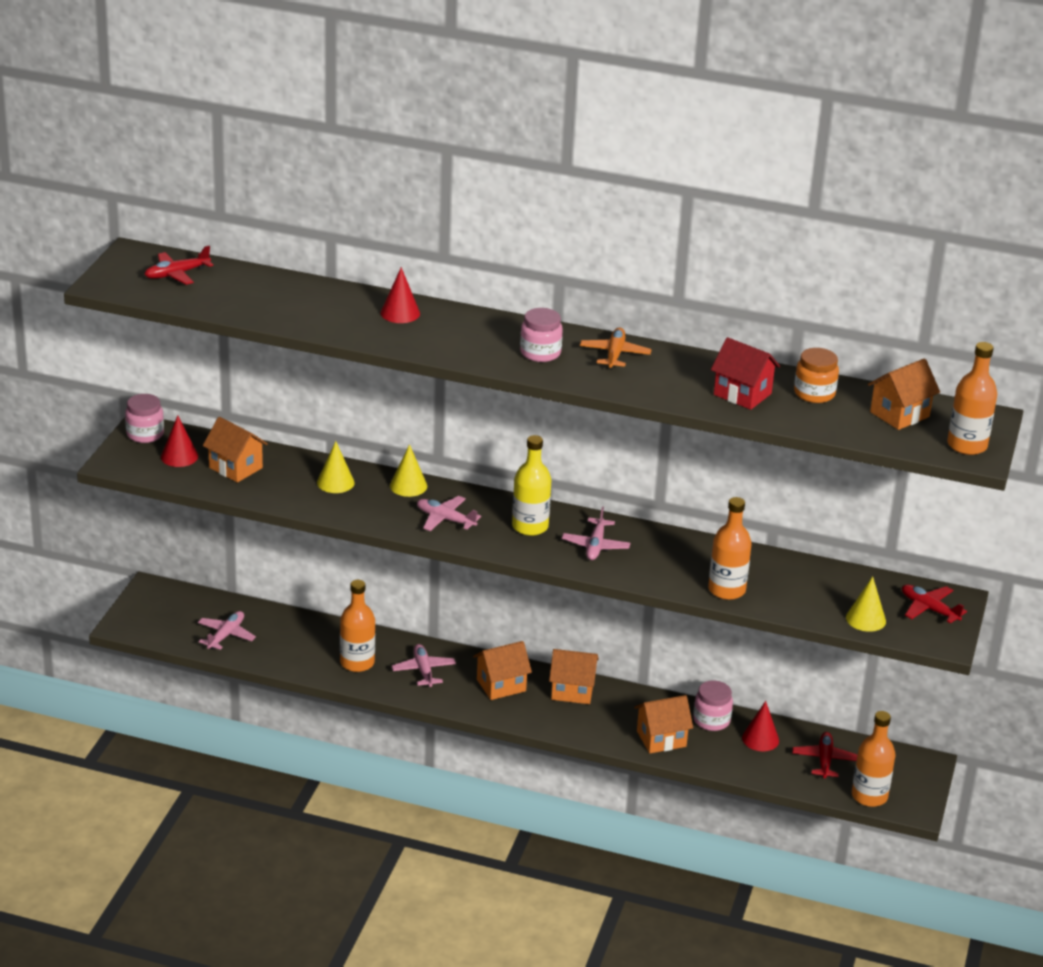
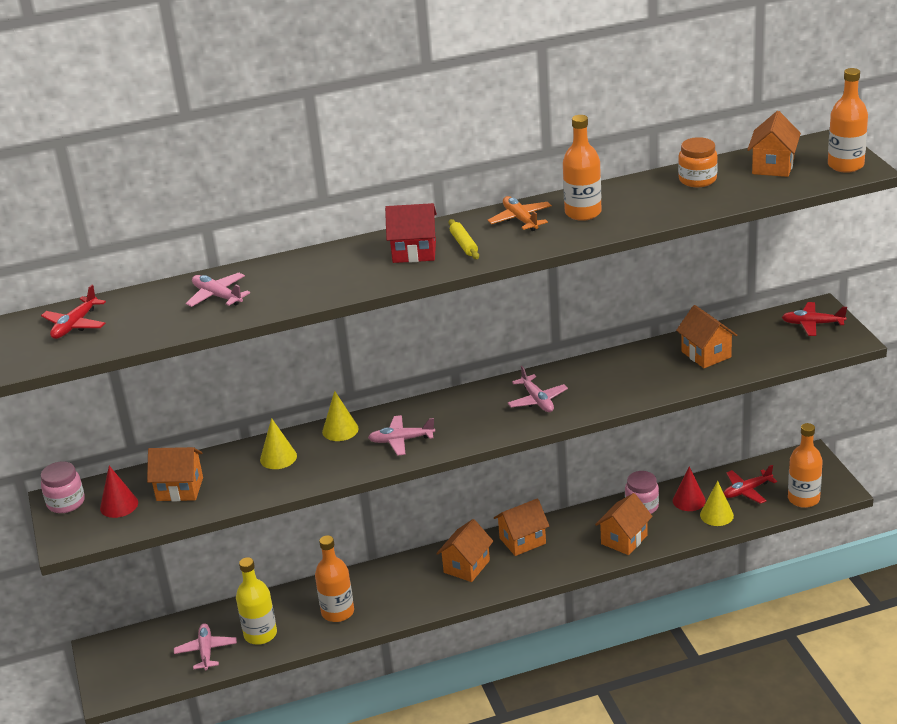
camera: 30 degrees left, 0 degrees up
red cone [381,267,420,323] -> none
pink plane [392,644,456,687] -> pink plane moved to [186,273,250,307]
yellow bottle [512,435,551,536] -> yellow bottle moved to [236,557,277,645]
pink jar [520,308,563,362] -> yellow rolling pin [449,219,479,259]
orange bottle [708,497,752,600] -> orange bottle moved to [563,115,602,221]
red house [711,337,780,410] -> red house moved to [385,203,437,263]
red plane [792,732,857,778] -> red plane turned 90 degrees counterclockwise [723,465,777,504]
yellow cone [846,576,886,632] -> yellow cone moved to [700,481,734,526]
none -> orange house [676,305,737,368]

